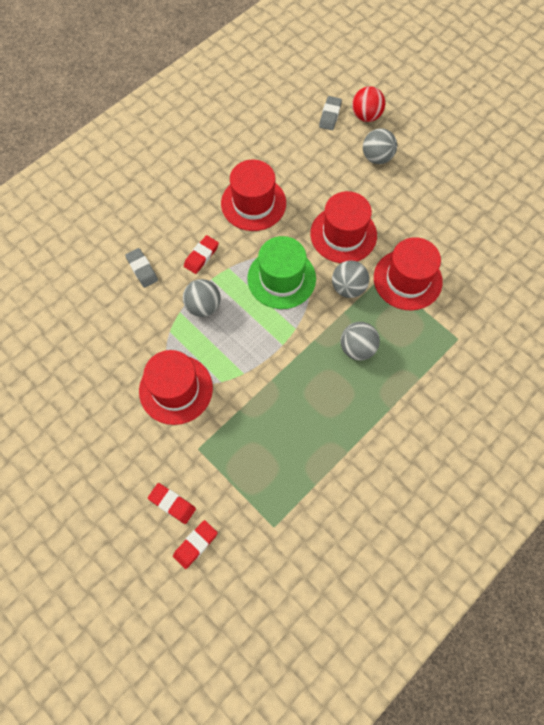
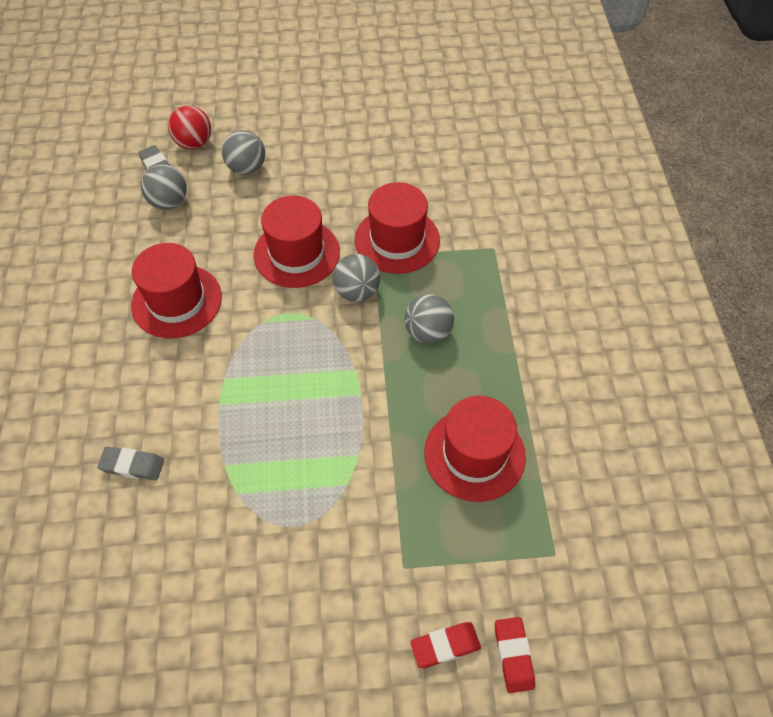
camera: 50 degrees left, 10 degrees down
red hat [139,350,213,425] -> red hat moved to [424,396,526,502]
grey ball [183,279,221,317] -> grey ball moved to [141,164,187,210]
red eraser [184,235,219,274] -> none
green hat [247,236,316,309] -> none

